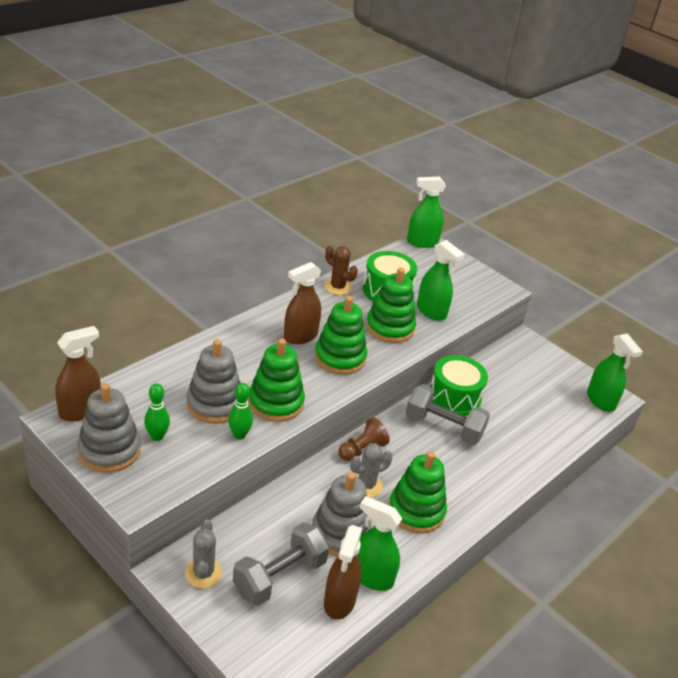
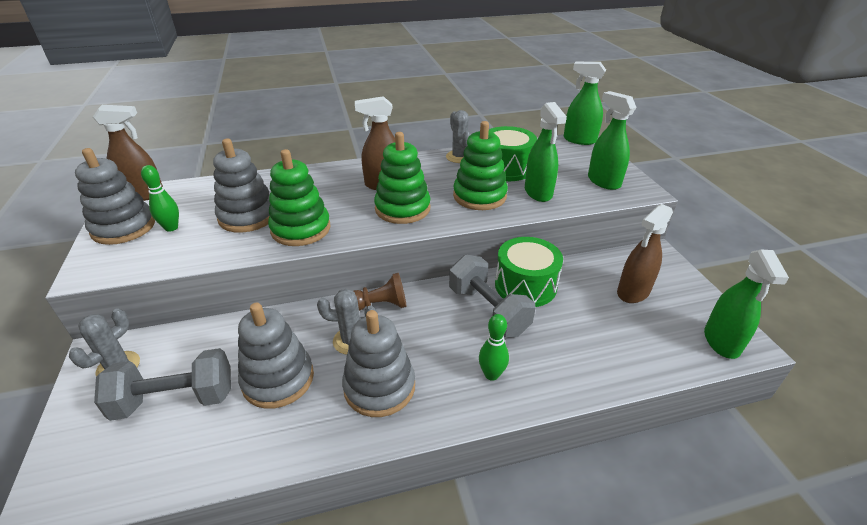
camera: 35 degrees right, 0 degrees up
green bowling pin [228,383,253,439] -> green bowling pin moved to [479,314,509,381]
brown cactus [324,246,358,295] -> grey cactus [446,110,471,163]
brown spray bottle [324,525,362,620] -> brown spray bottle moved to [617,204,673,303]
green spray bottle [357,496,402,591] -> green spray bottle moved to [588,91,637,190]
green stacking toy [388,451,447,534] -> grey stacking toy [342,310,415,417]

